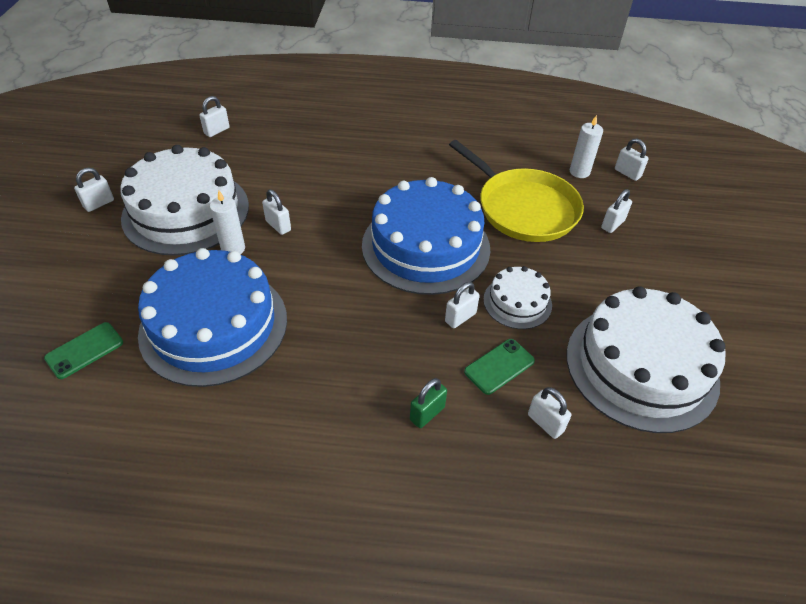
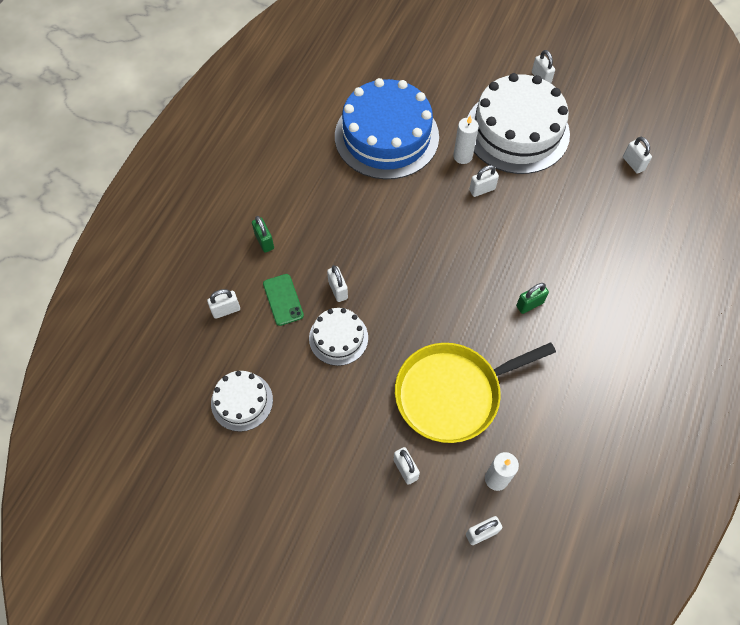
camera: 110 degrees right, 15 degrees up
green phone [44,322,123,379] -> none
blue cake [362,177,490,295] -> none
white cake [567,286,726,433] -> white cake [211,371,273,432], size x0.50
none -> green padlock [516,283,549,314]

